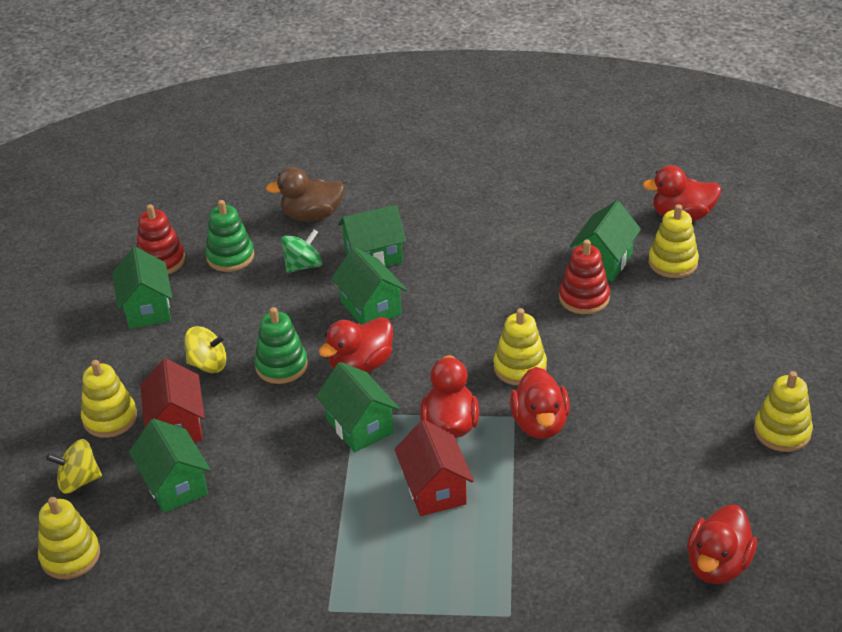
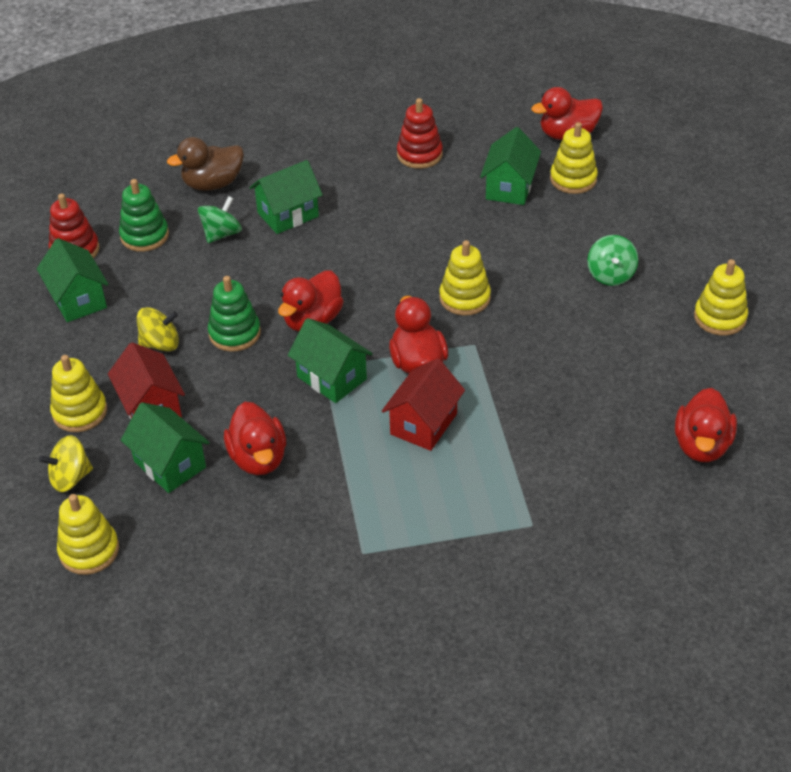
camera: 15 degrees left, 5 degrees up
green house [331,247,407,325] -> none
red house [394,420,474,516] -> red house turned 60 degrees clockwise [382,358,465,451]
red duck [510,367,570,439] -> red duck moved to [224,402,286,475]
red stacking toy [559,239,610,314] -> red stacking toy moved to [397,98,443,169]
none -> green spinning top [587,235,638,286]

